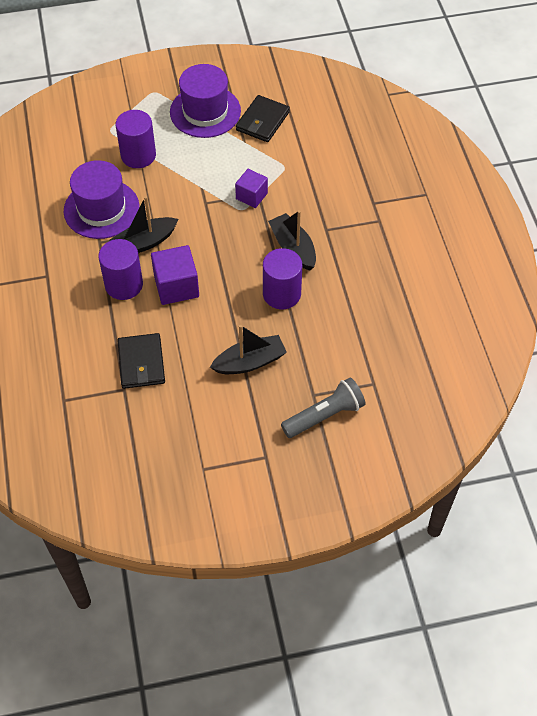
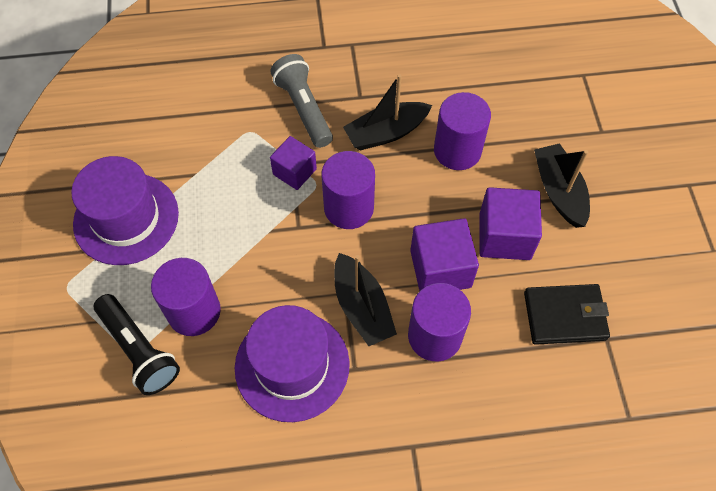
camera: 85 degrees left, 5 degrees up
black wallet [236,95,290,142] -> none
grey flashlight [281,378,366,438] -> grey flashlight moved to [270,54,333,148]
none -> black flashlight [94,294,180,395]
none -> purple cylinder [321,151,375,229]
none -> purple cube [479,187,542,260]

